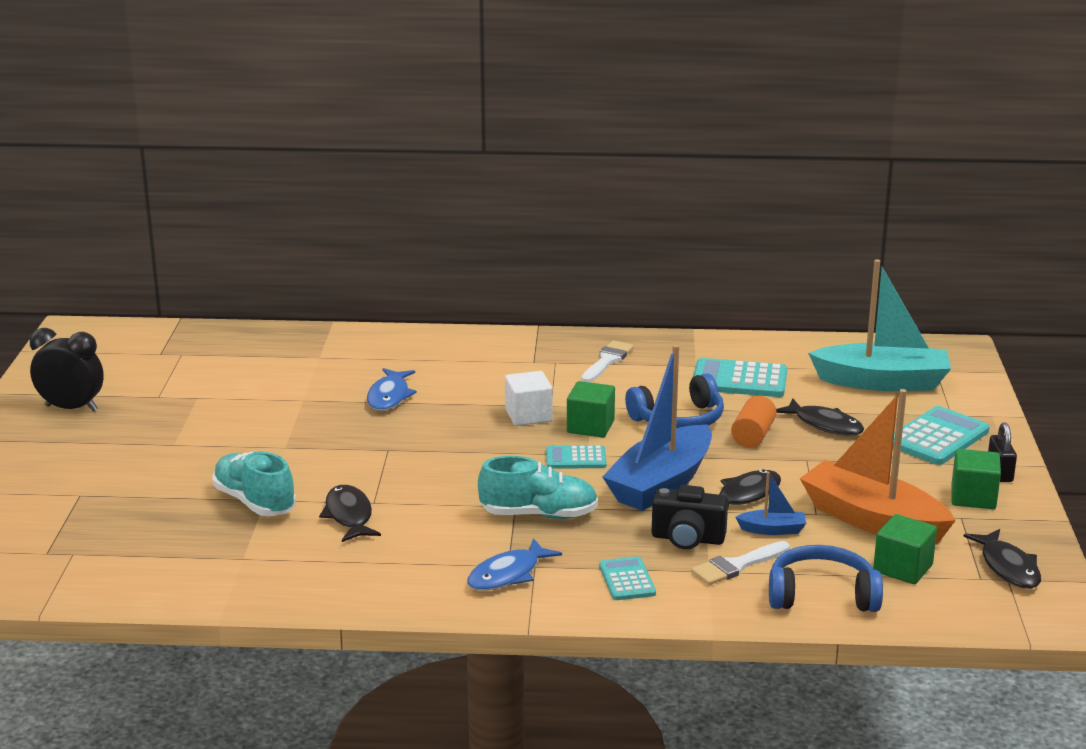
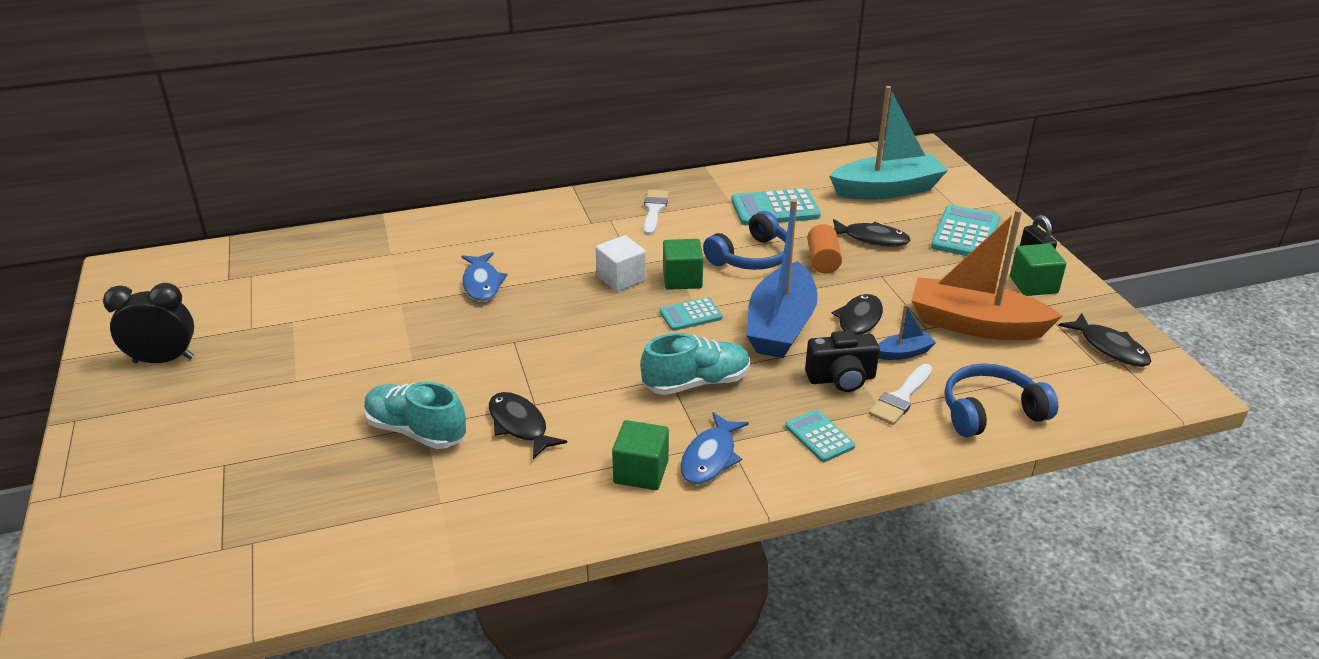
camera: 20 degrees left, 10 degrees up
green cube [873,514,937,584] -> green cube moved to [612,420,669,490]

